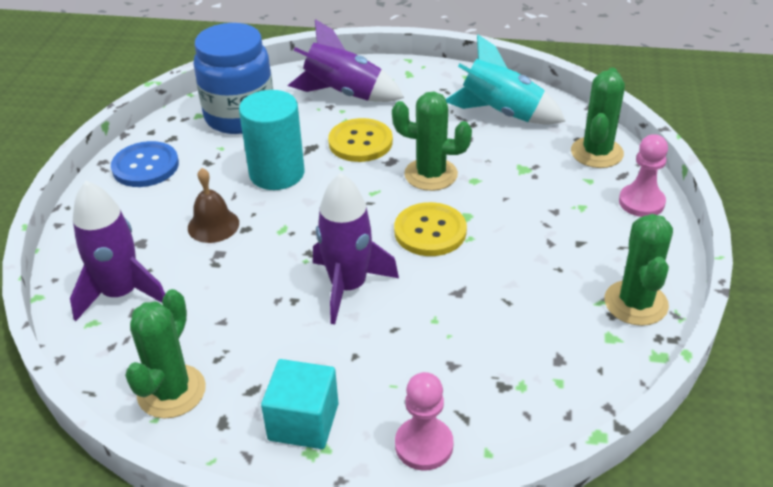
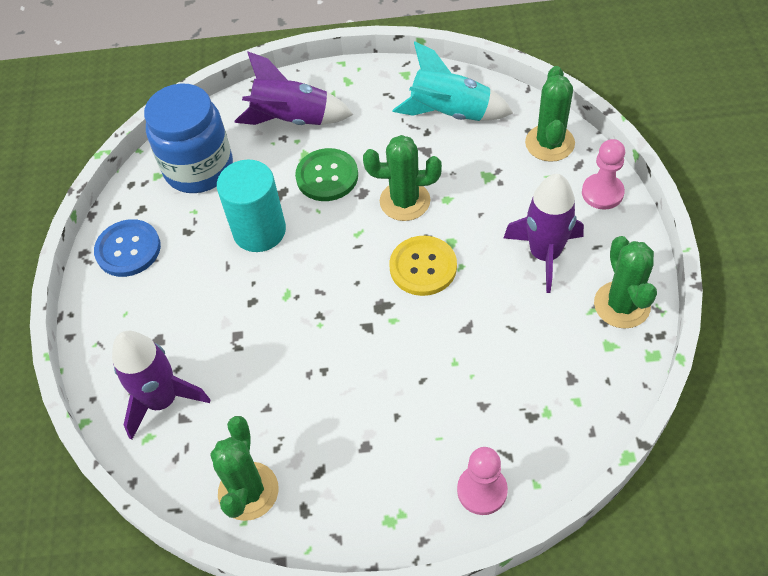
camera: 10 degrees left, 15 degrees up
brown bell [188,168,239,243] -> none
turquoise cube [261,359,338,449] -> none
purple rocket [313,173,399,324] -> purple rocket moved to [504,174,584,293]
yellow button [328,118,393,162] -> green button [295,148,358,201]

